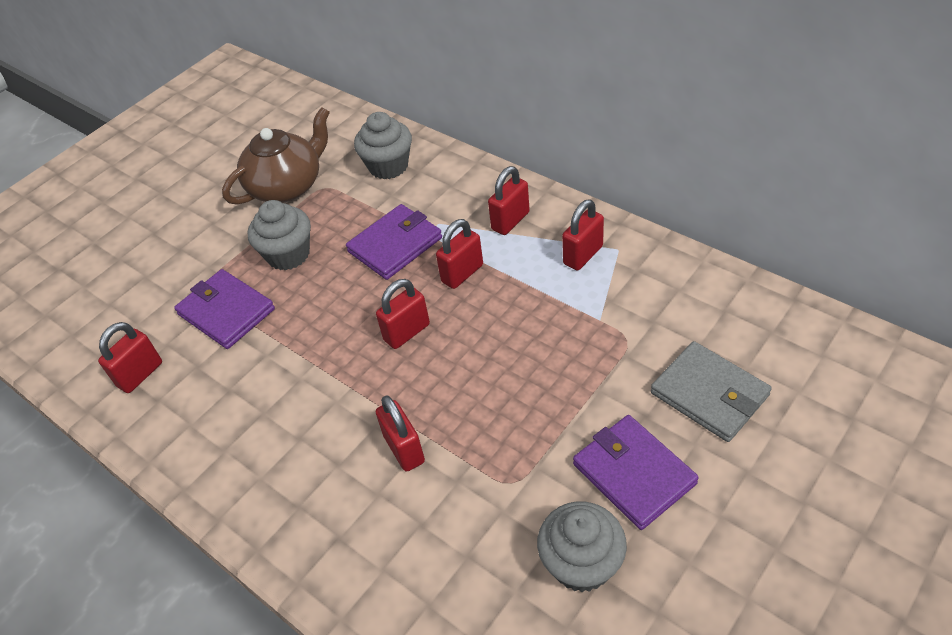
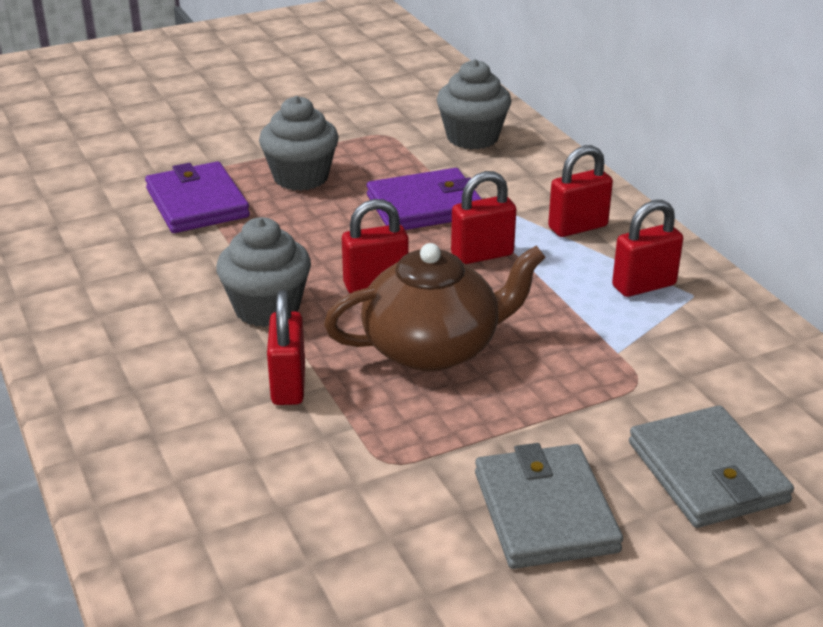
camera: 20 degrees right, 15 degrees down
red padlock [98,322,162,393] -> none
brown teapot [222,107,330,205] -> brown teapot moved to [324,243,546,371]
grey cupcake [537,501,627,592] -> grey cupcake moved to [216,217,311,327]
purple wallet [573,415,699,530] -> grey wallet [475,443,623,569]

